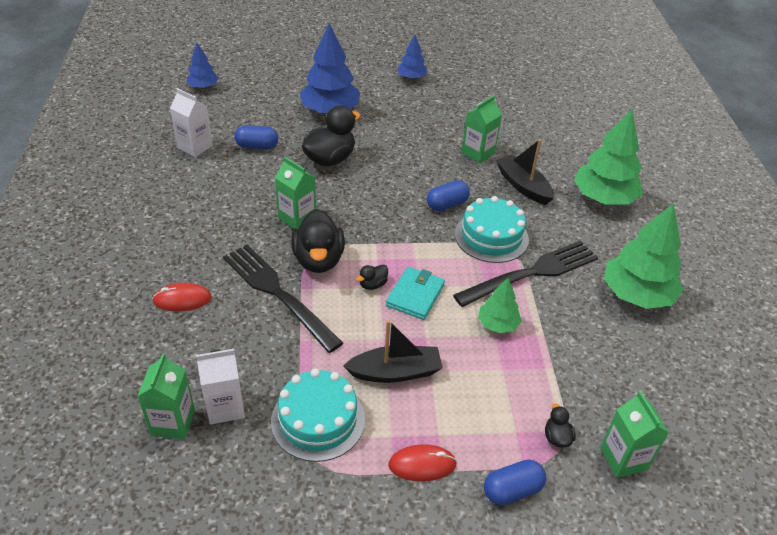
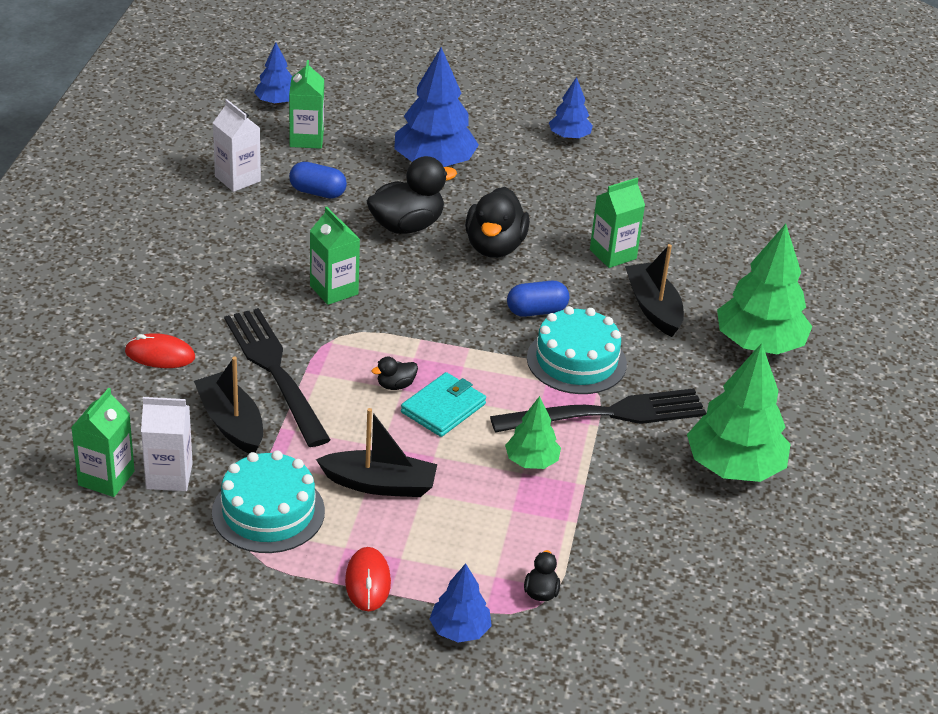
camera: 15 degrees right, 5 degrees down
black duck [291,209,345,273] -> black duck moved to [465,187,530,258]
red mouse [388,444,457,482] -> red mouse turned 75 degrees clockwise [345,547,391,611]
blue capsule [484,460,546,505] -> blue tree [429,563,492,642]
green carton [600,391,669,478] -> green carton moved to [289,60,324,149]
none -> black boat [194,357,263,453]

